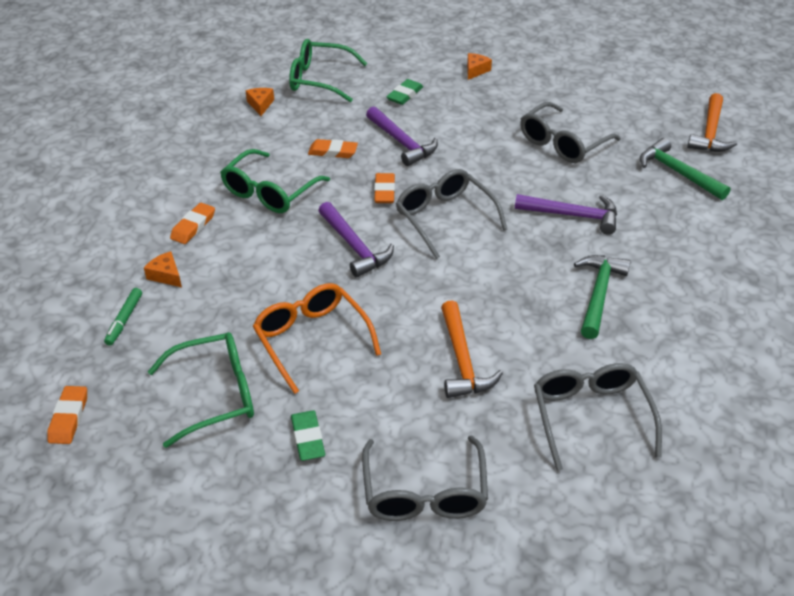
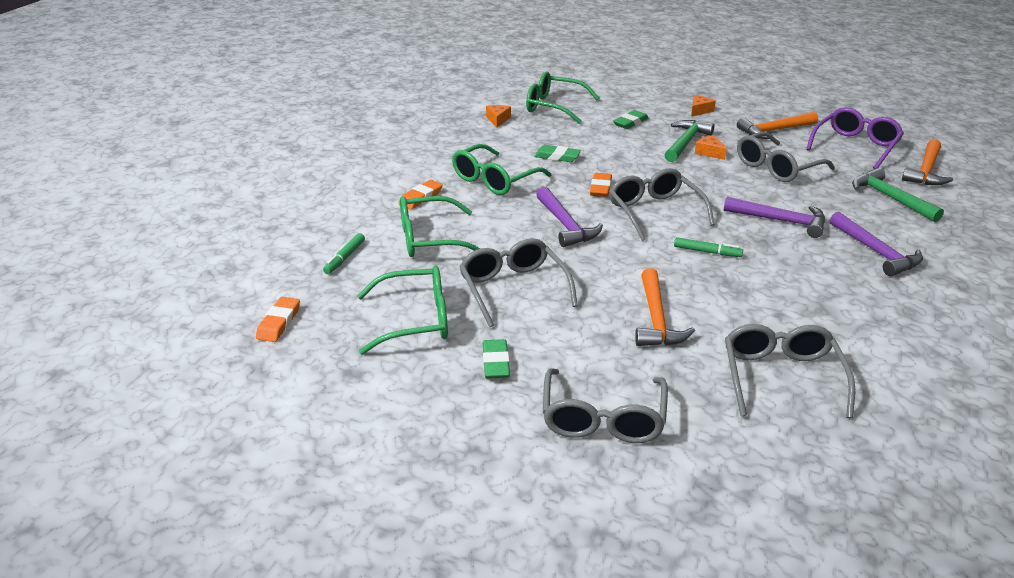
camera: 10 degrees right, 10 degrees down
orange cheese [144,251,182,287] -> orange cheese moved to [695,135,727,160]
orange glasses [253,283,381,394] -> grey glasses [459,238,578,327]
orange eraser [308,139,358,158] -> green eraser [534,145,581,162]
purple hammer [366,106,438,166] -> purple hammer moved to [830,212,923,277]
green hammer [574,255,631,339] -> green hammer moved to [665,120,715,162]
none -> green glasses [400,196,481,257]
none -> green marker [674,237,743,257]
none -> orange hammer [737,112,818,139]
none -> purple glasses [806,107,904,169]

